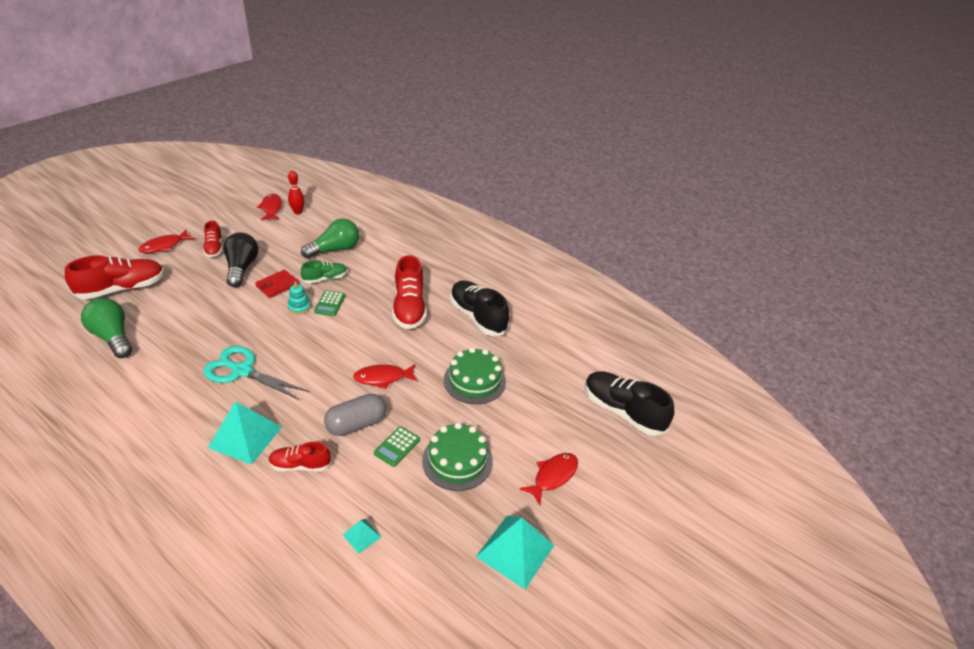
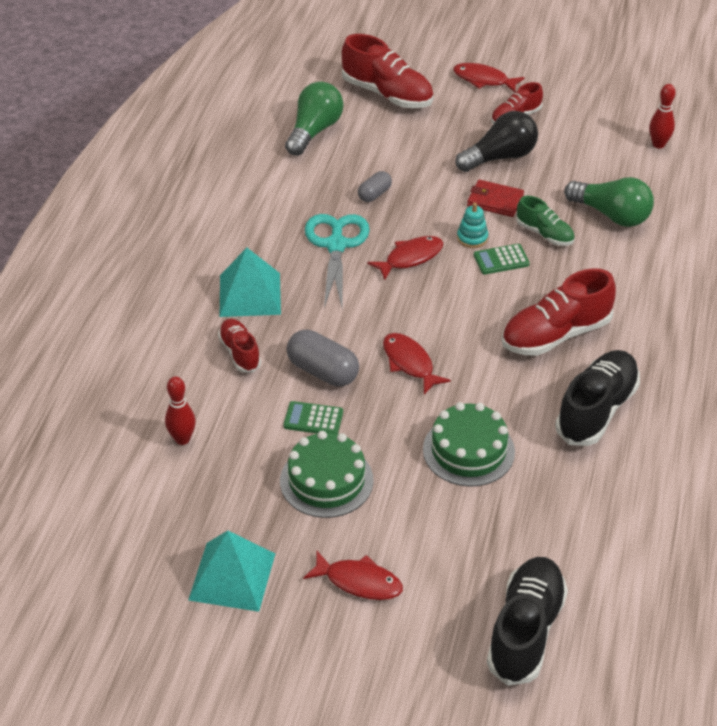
camera: 70 degrees right, 5 degrees up
red fish [257,194,282,220] -> red fish moved to [367,236,443,280]
turquoise pyramid [343,519,382,554] -> red bowling pin [165,376,196,445]
none -> grey capsule [358,171,392,202]

